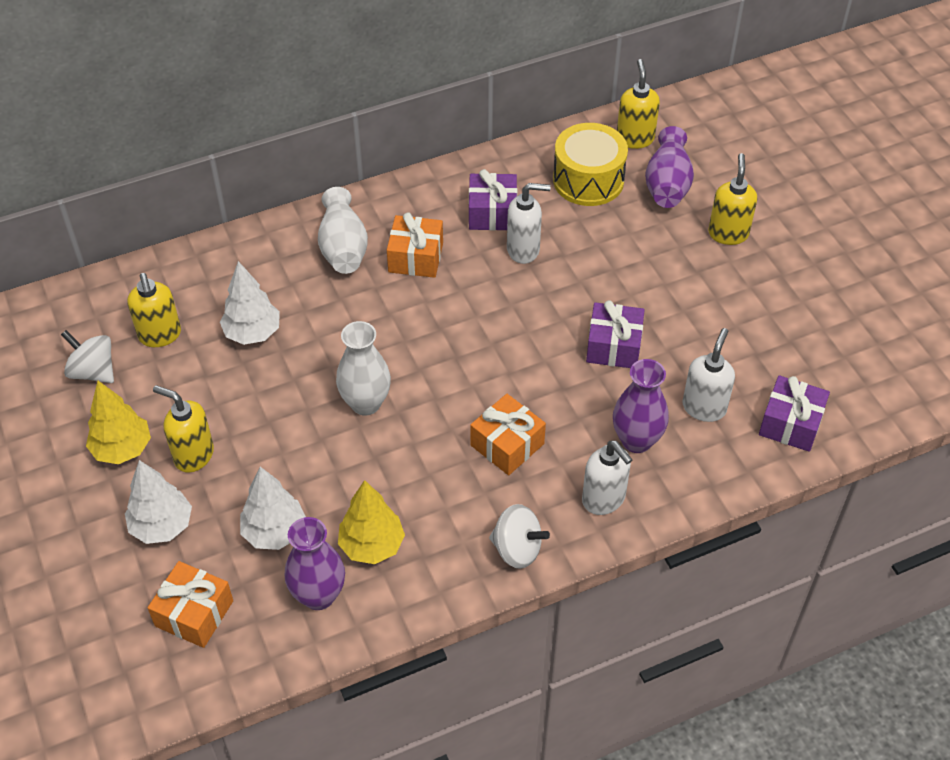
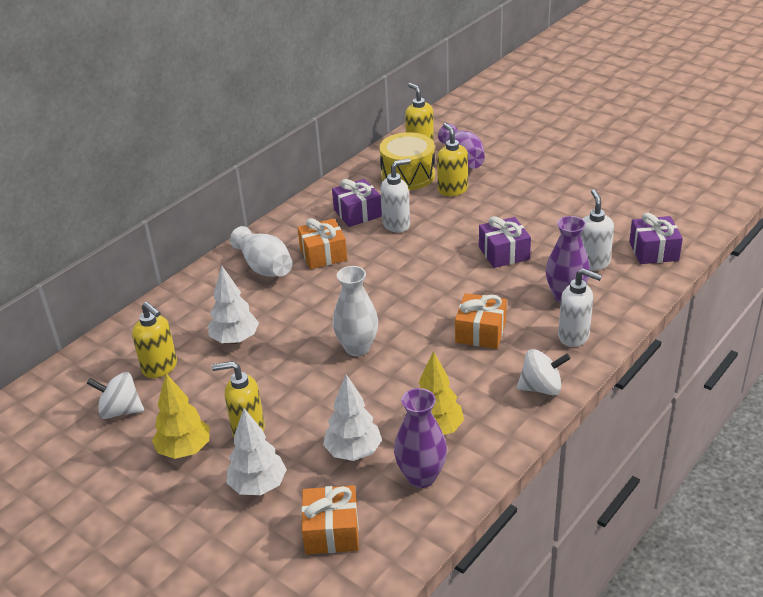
camera: 25 degrees left, 15 degrees down
yellow soap dispenser [708,153,757,245] -> yellow soap dispenser moved to [437,123,468,196]

